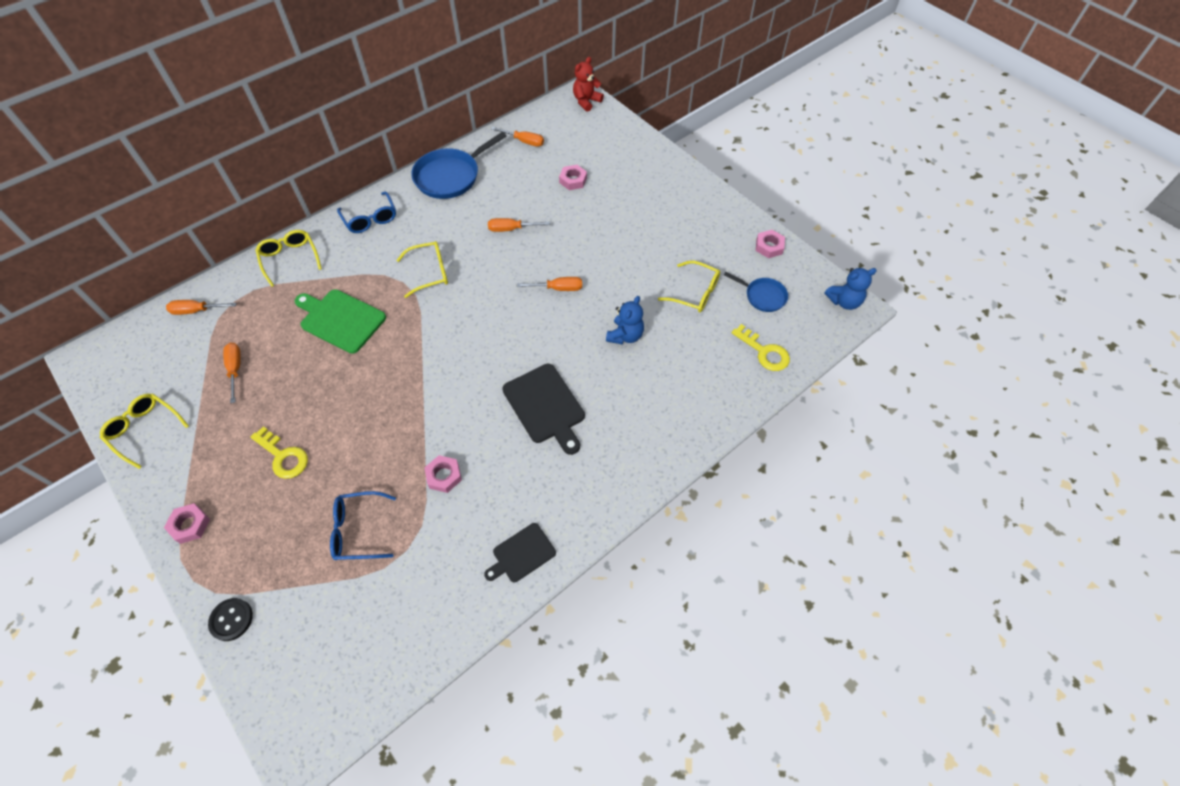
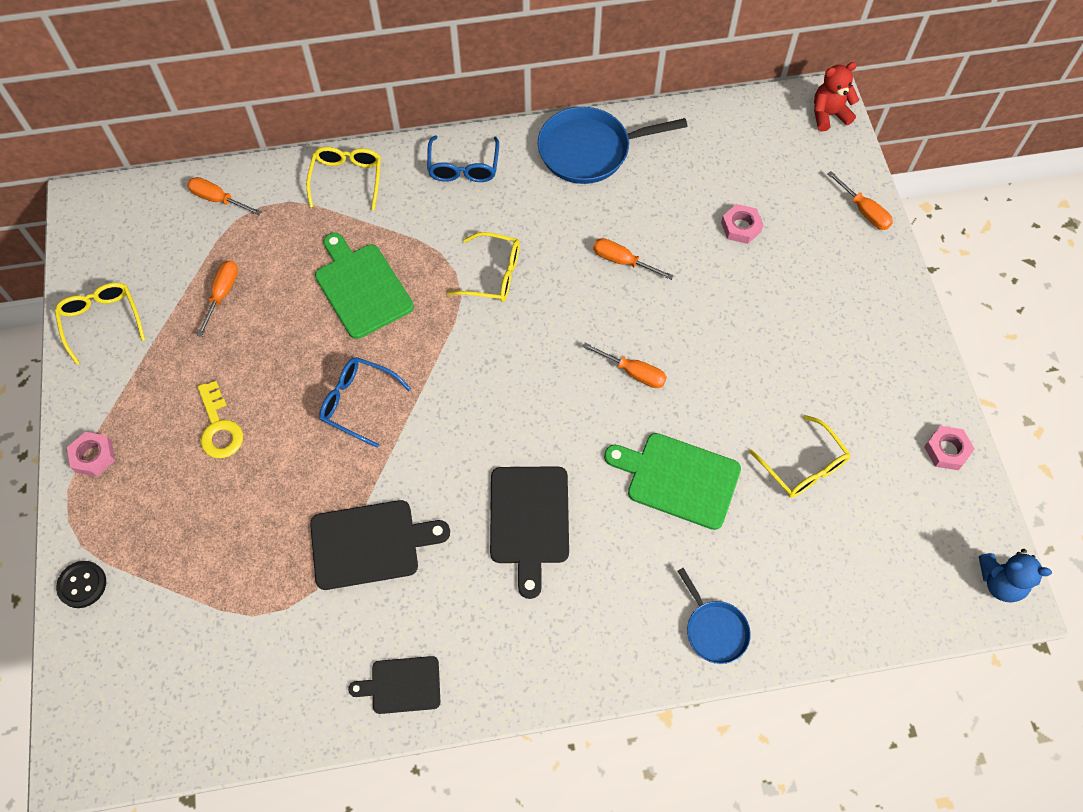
camera: 30 degrees right, 5 degrees up
blue glasses [330,491,396,560] -> blue glasses moved to [319,357,411,448]
pink nut [424,455,462,493] -> black cutting board [310,500,450,590]
orange screwdriver [491,127,544,147] -> orange screwdriver moved to [827,171,893,230]
blue teddy bear [606,296,644,345] -> green cutting board [604,433,741,530]
blue pan [724,272,788,312] -> blue pan moved to [678,568,751,664]
yellow key [732,324,790,371] -> none

